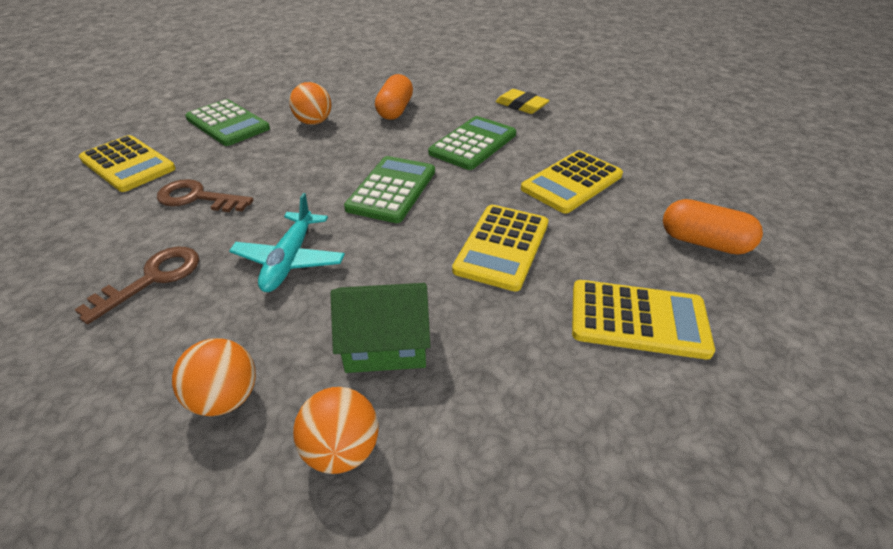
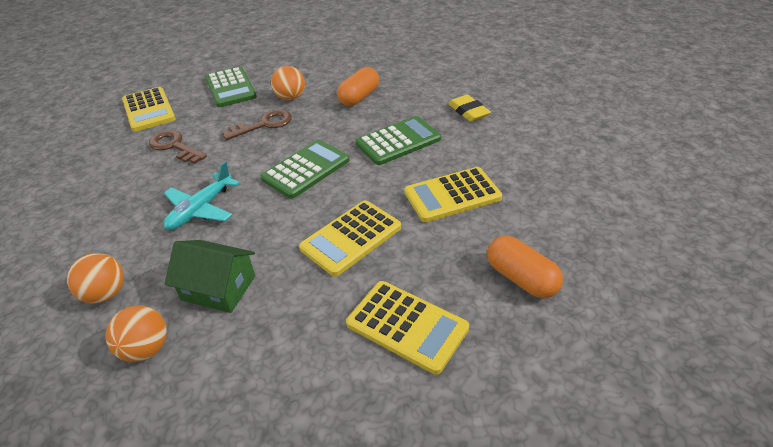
camera: 25 degrees right, 0 degrees up
brown key [74,247,199,324] -> brown key moved to [222,110,292,140]

